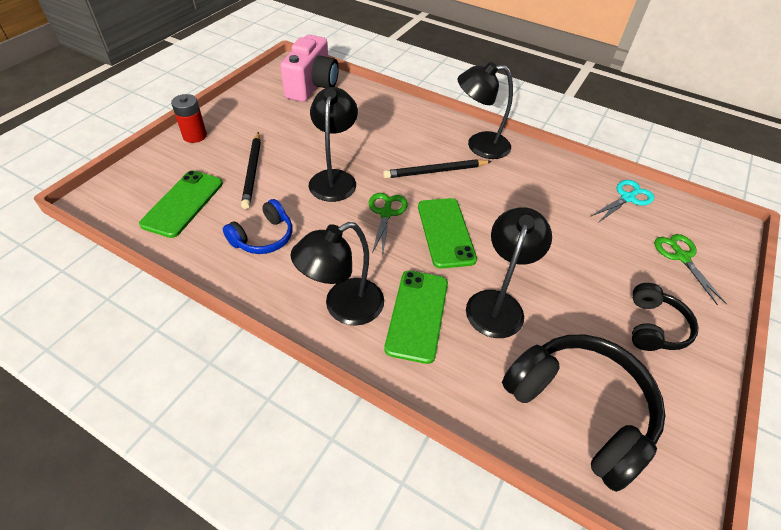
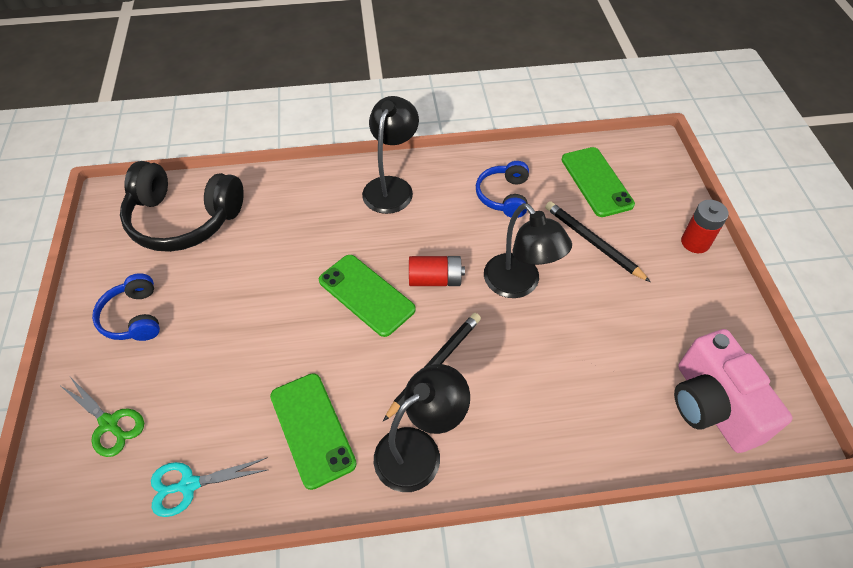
camera: 145 degrees right, 5 degrees up
green scissors [369,193,408,257] -> red battery [409,256,465,286]
green phone [384,271,448,364] -> green phone moved to [270,373,357,490]
black lamp [466,207,552,338] -> none
turquoise scissors [590,180,654,223] -> turquoise scissors turned 60 degrees clockwise [151,458,267,517]
black headphones [632,283,699,351] -> blue headphones [92,273,160,341]

